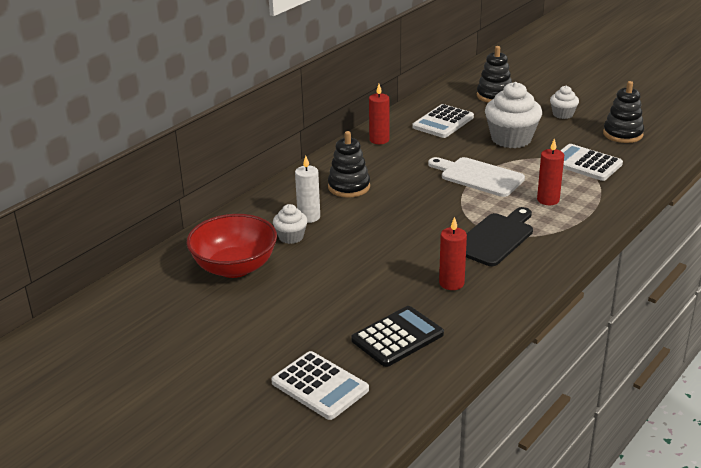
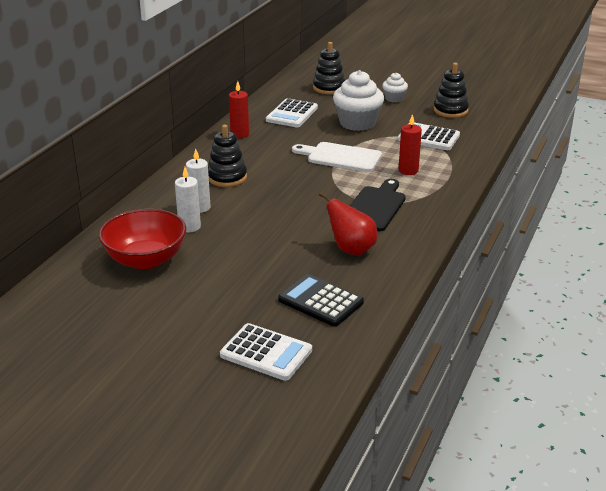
camera: 15 degrees left, 0 degrees up
white cupcake [273,204,308,244] -> white candle [175,167,201,232]
black calculator [351,306,444,367] -> black calculator turned 90 degrees counterclockwise [278,274,364,327]
red candle [439,217,467,290] -> red pear [319,192,377,255]

